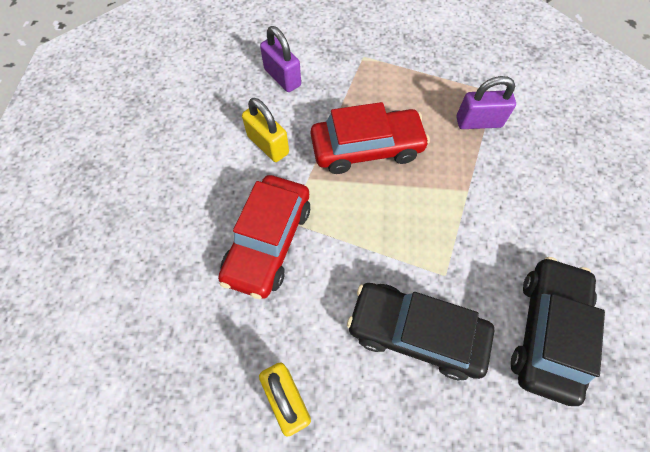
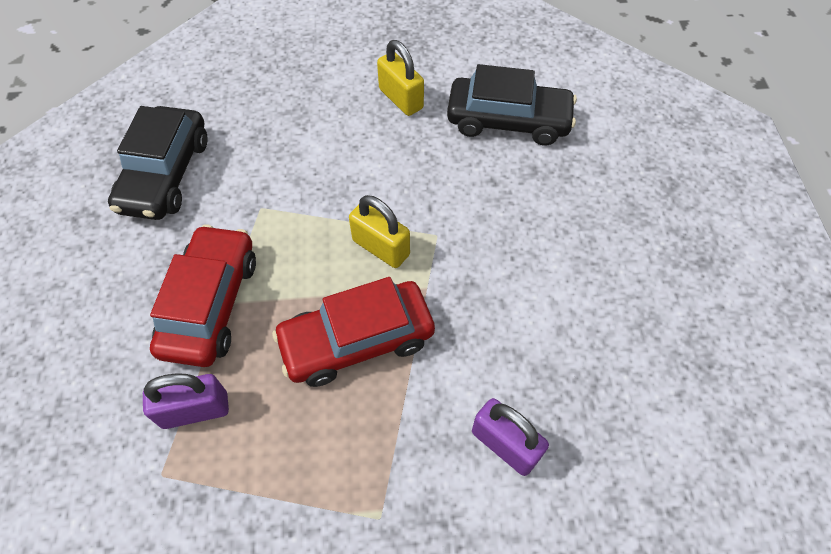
camera: 170 degrees right, 5 degrees down
red car [218,175,310,299] -> red car moved to [150,224,256,367]
yellow padlock [242,98,289,162] -> yellow padlock moved to [349,195,410,268]
black car [347,283,494,380] -> black car moved to [447,64,577,145]

